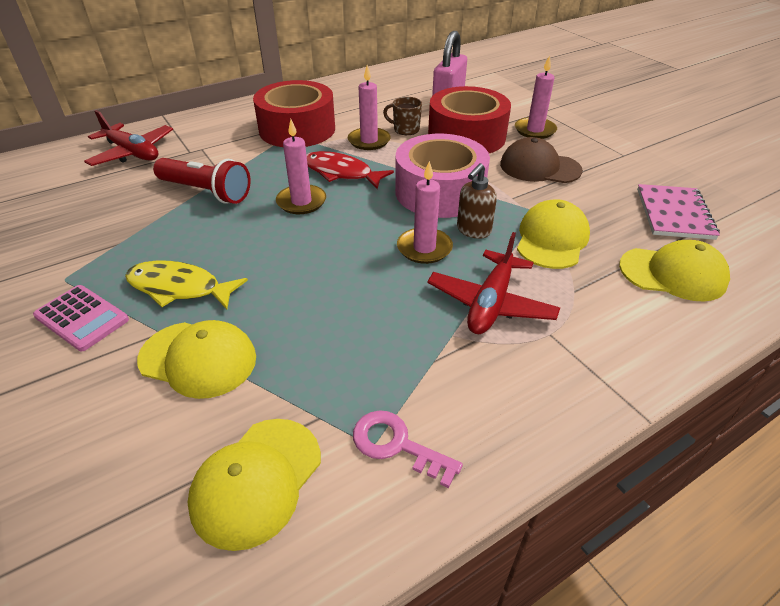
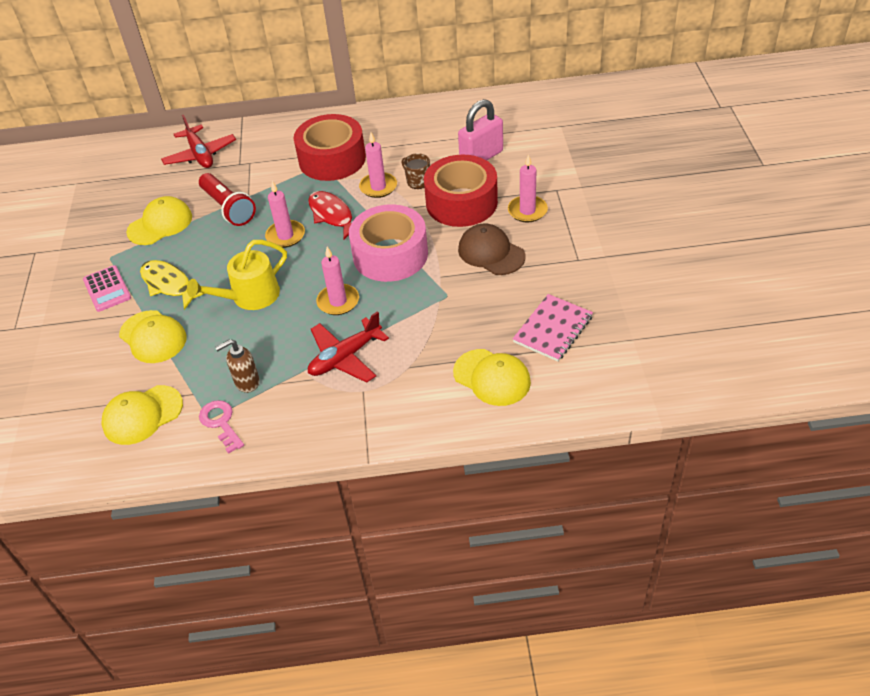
camera: 30 degrees right, 5 degrees up
brown soap dispenser [457,163,497,239] -> brown soap dispenser moved to [215,339,260,393]
yellow cap [517,199,590,269] -> yellow cap moved to [126,196,192,245]
none -> yellow watering can [187,240,287,310]

